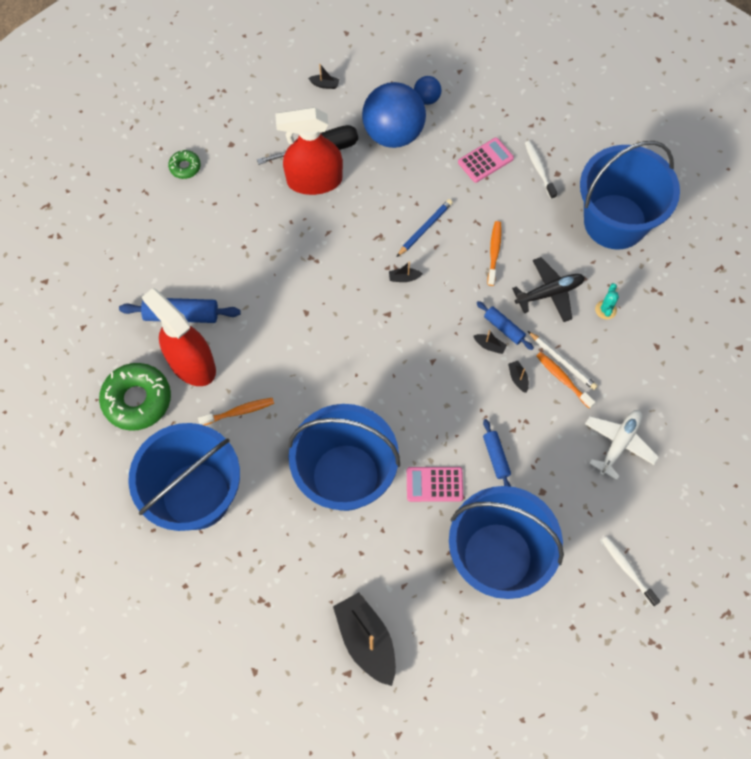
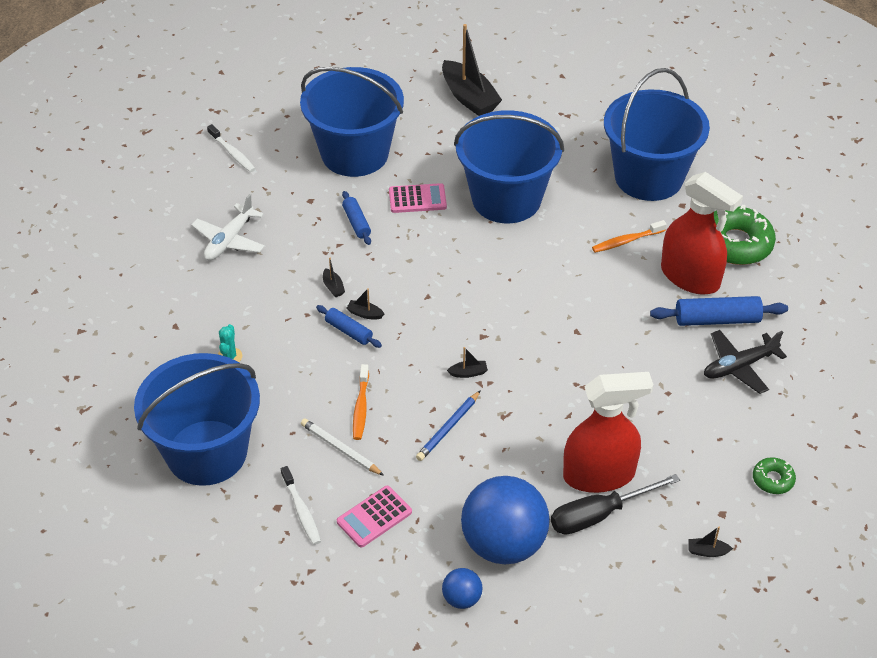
camera: 175 degrees right, 20 degrees down
black boat [308,64,339,89] -> black boat moved to [688,527,733,557]
black plane [512,257,585,322] -> black plane moved to [704,330,787,394]
white pencil [528,331,598,390] -> white pencil moved to [301,419,384,476]
orange toothbrush [537,352,595,409] -> none

